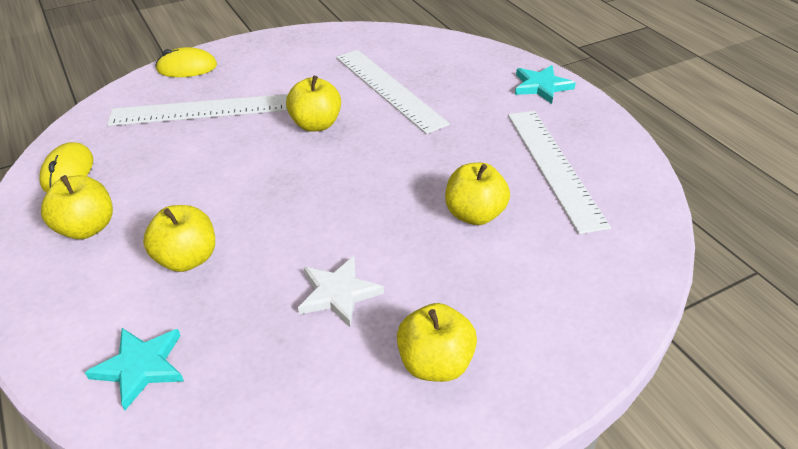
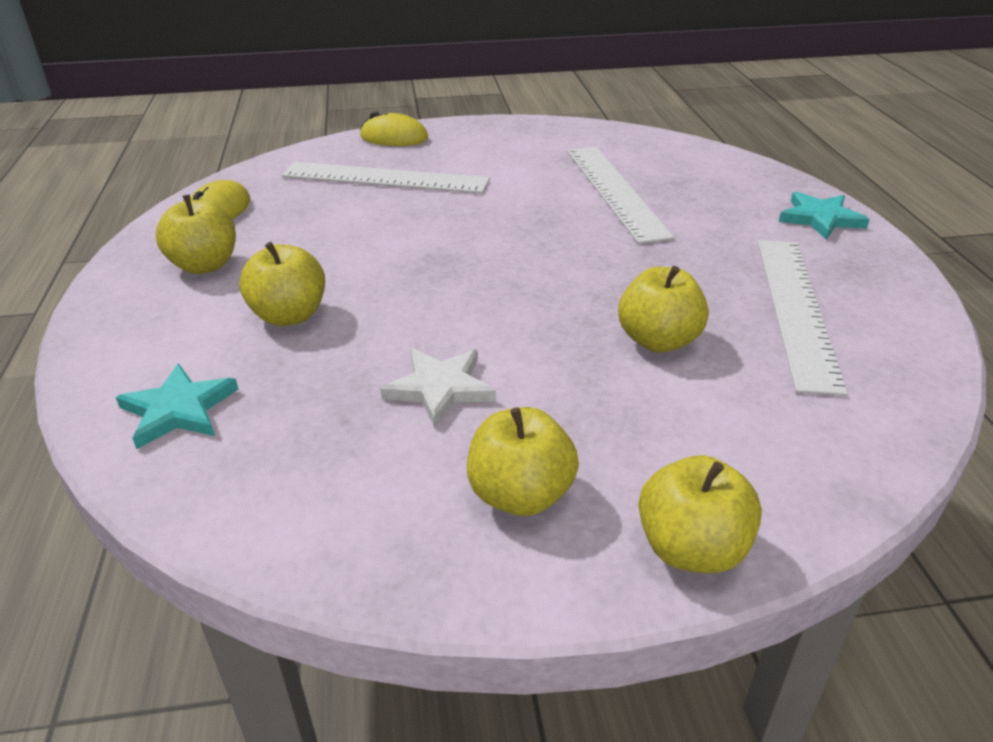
camera: 20 degrees right, 5 degrees down
yellow apple [286,76,341,132] -> yellow apple moved to [639,455,762,573]

